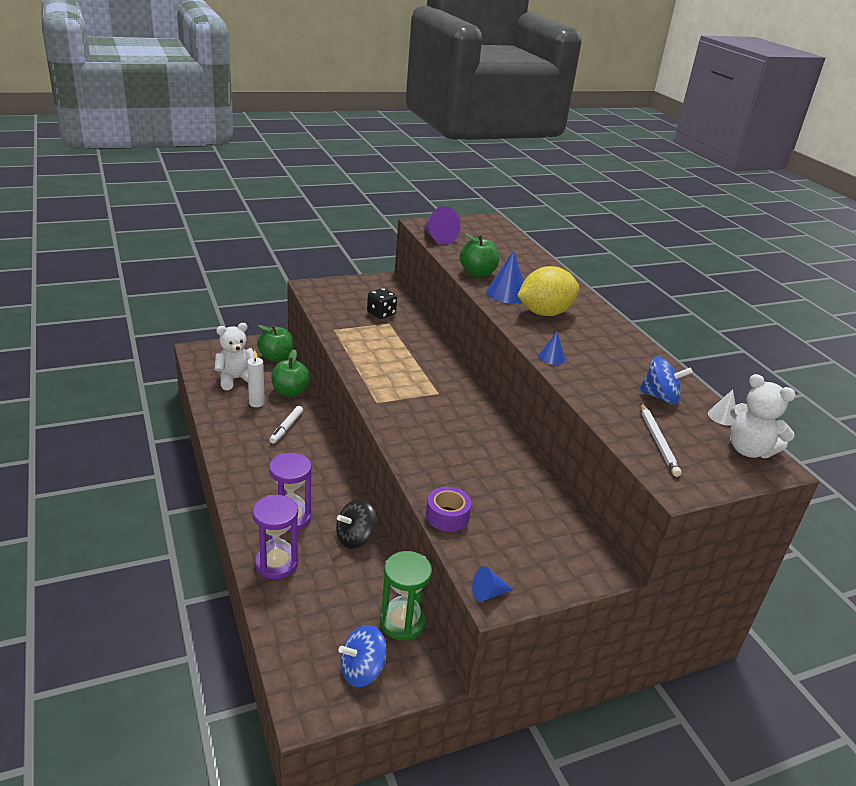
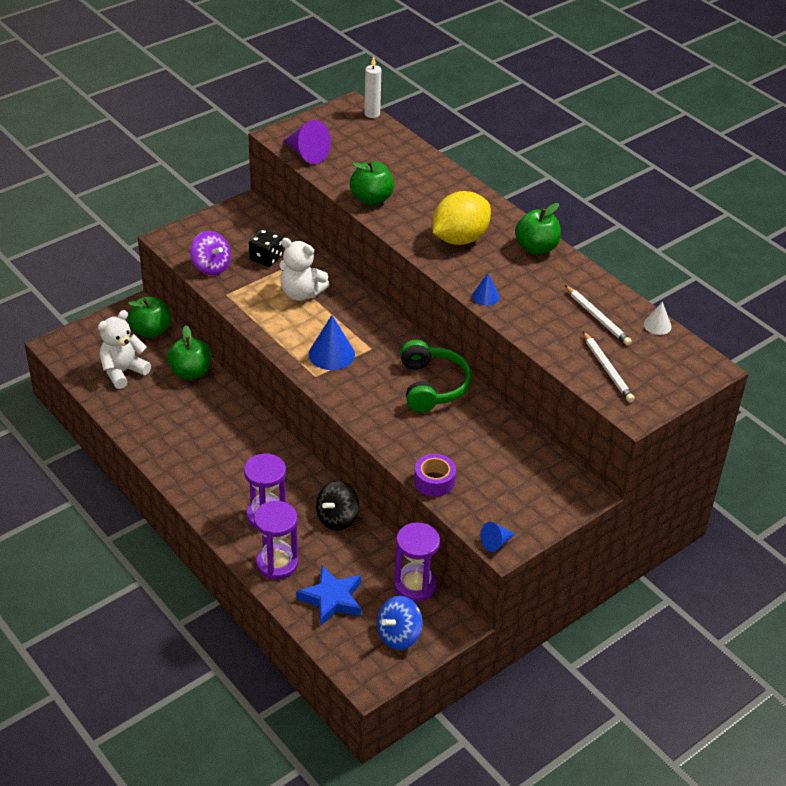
camera: 15 degrees left, 10 degrees up
white candle [247,350,265,407] -> white candle moved to [364,57,381,118]
white marker [269,406,303,444] -> none
green hourglass [380,551,432,641] -> purple hourglass [394,522,440,602]
blue cone [486,251,523,304] -> blue cone moved to [309,315,355,370]
blue spinning top [639,356,693,404] -> white pencil [565,285,632,346]
white teddy bear [730,374,796,458] -> white teddy bear moved to [280,238,330,301]
none -> purple spinning top [190,231,231,275]
none -> blue star [296,566,361,626]
none -> green headphones [400,340,471,412]
none -> green apple [515,203,561,255]

